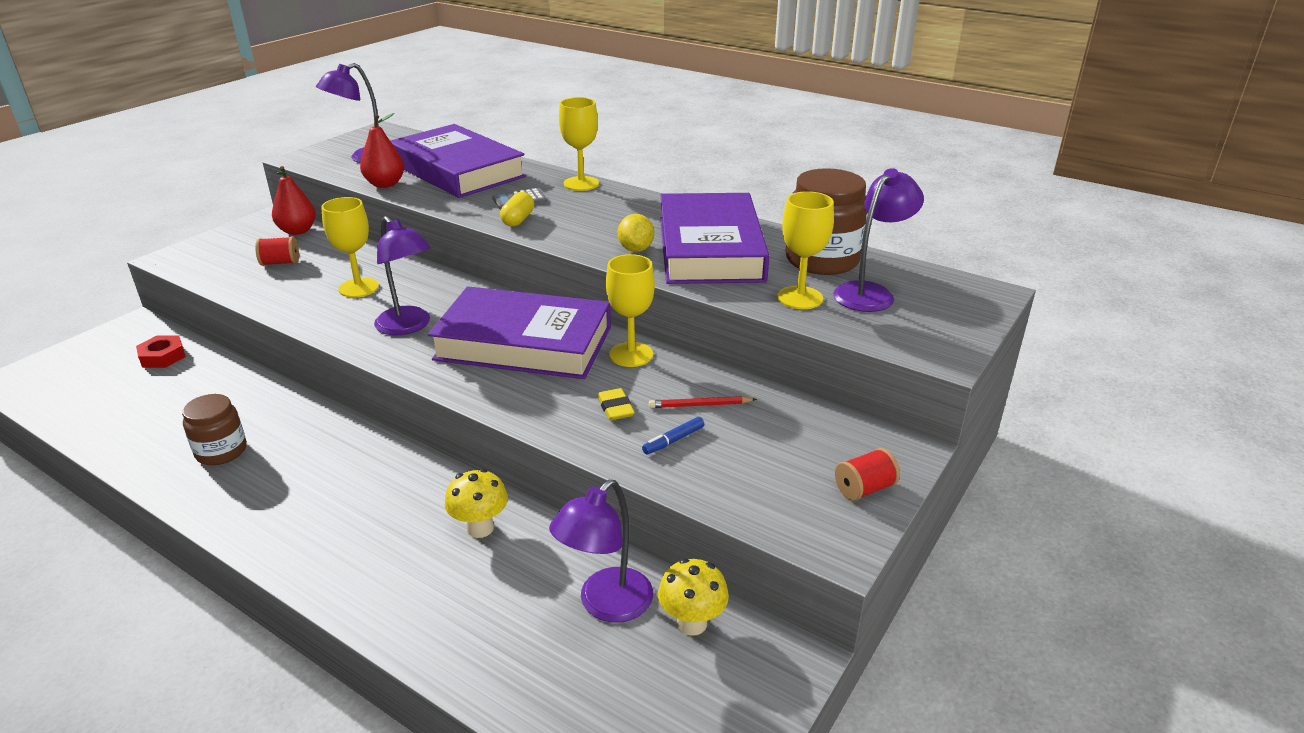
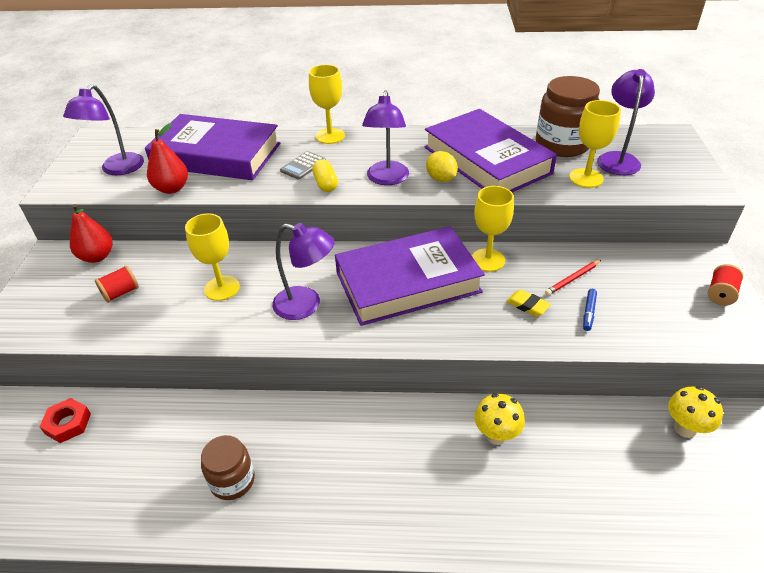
camera: 30 degrees left, 10 degrees up
purple lamp [549,480,653,622] -> purple lamp moved to [362,90,409,185]

